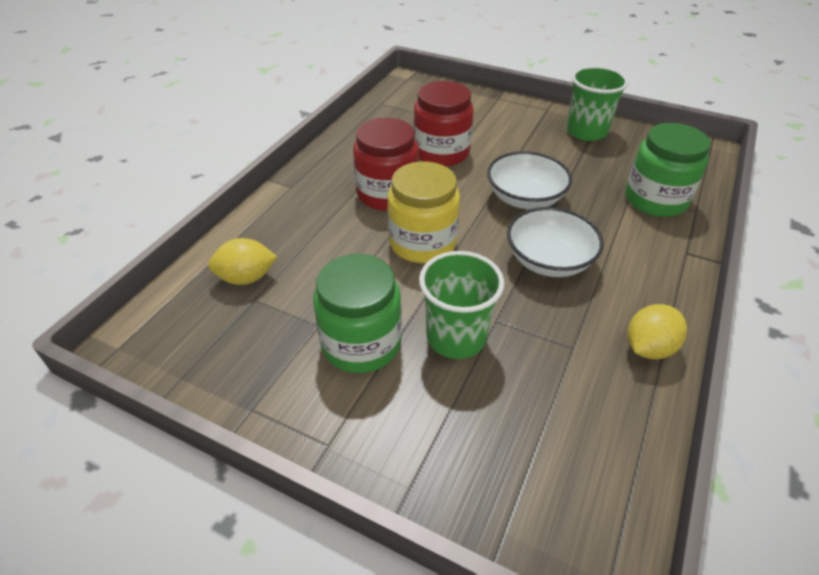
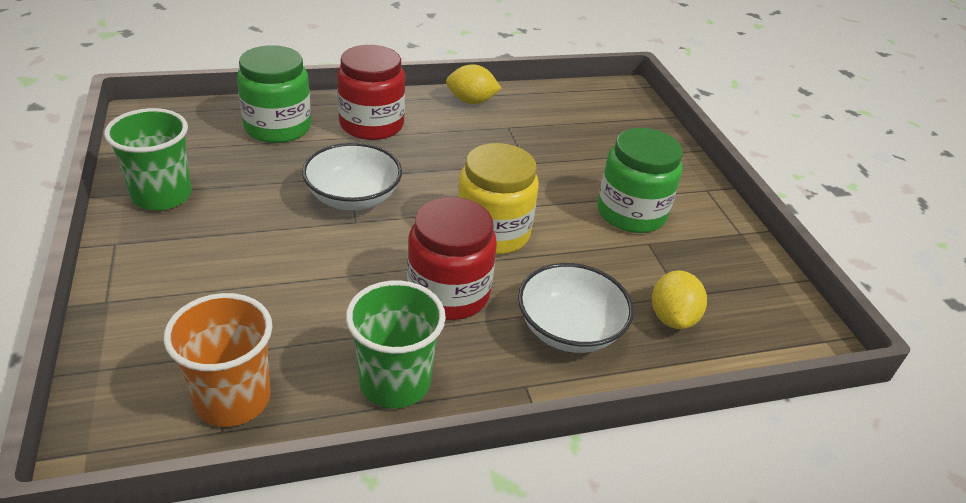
camera: 135 degrees left, 5 degrees down
yellow lemon [208,238,277,285] -> yellow lemon turned 60 degrees clockwise [652,270,707,329]
red jar [414,81,474,167] -> red jar moved to [337,45,405,140]
green cup [419,251,504,359] -> green cup moved to [346,280,446,408]
white bowl [507,207,604,277] -> white bowl moved to [518,263,634,353]
none -> orange cup [164,293,272,427]

